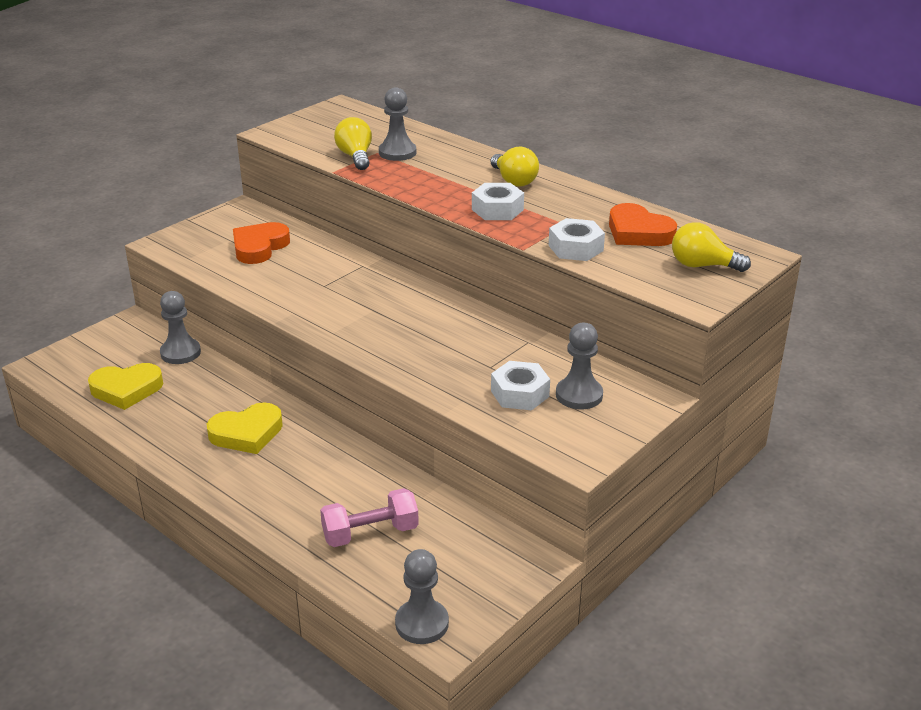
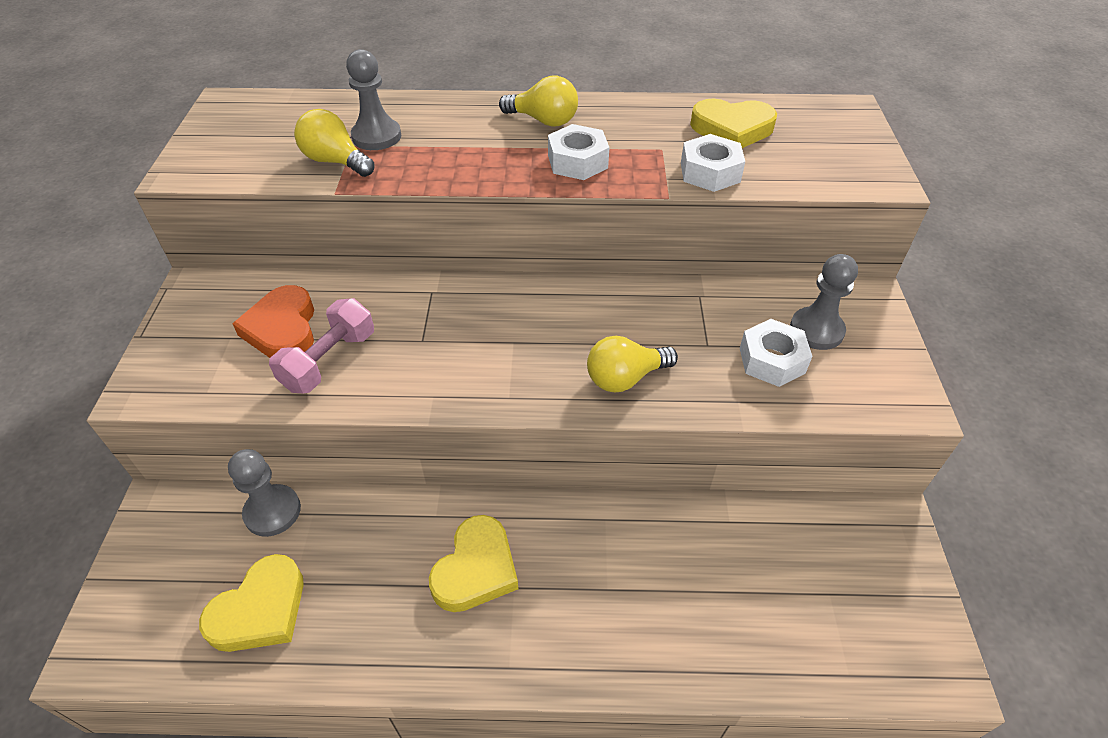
camera: 40 degrees left, 15 degrees up
pink dumbbell [320,488,419,547] -> pink dumbbell moved to [269,298,374,393]
grey pawn [395,549,449,644] -> none
orange heart [609,203,677,246] -> yellow heart [690,99,777,148]
yellow light bulb [672,222,751,272] -> yellow light bulb moved to [587,336,678,392]

